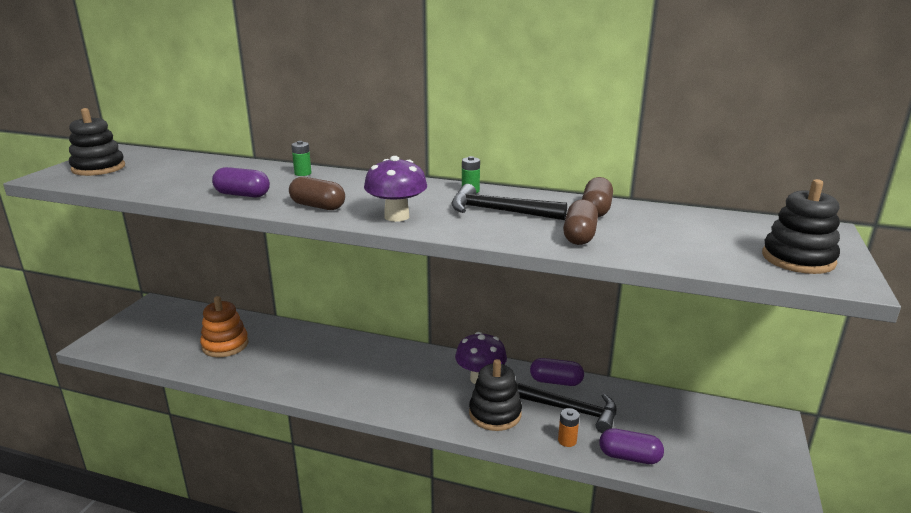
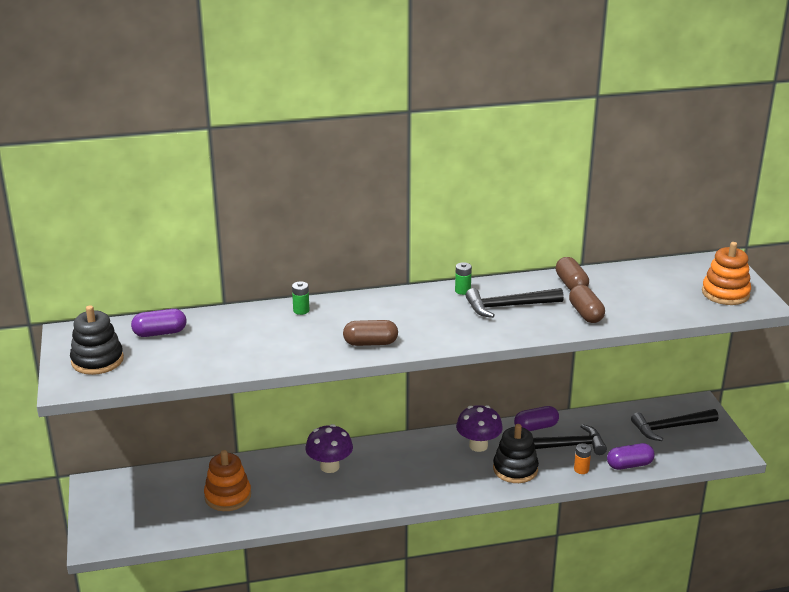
camera: 30 degrees left, 5 degrees up
purple capsule [212,167,270,197] -> purple capsule moved to [131,309,186,337]
purple mushroom [364,156,427,222] -> purple mushroom moved to [305,424,353,473]
black stacking toy [762,179,840,274] -> orange stacking toy [702,242,751,305]
none -> black hammer [631,409,719,441]

